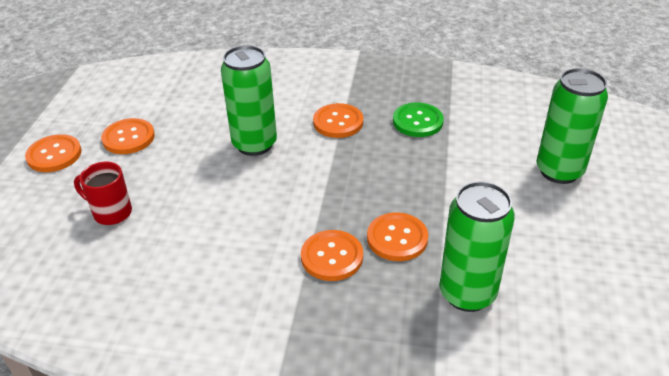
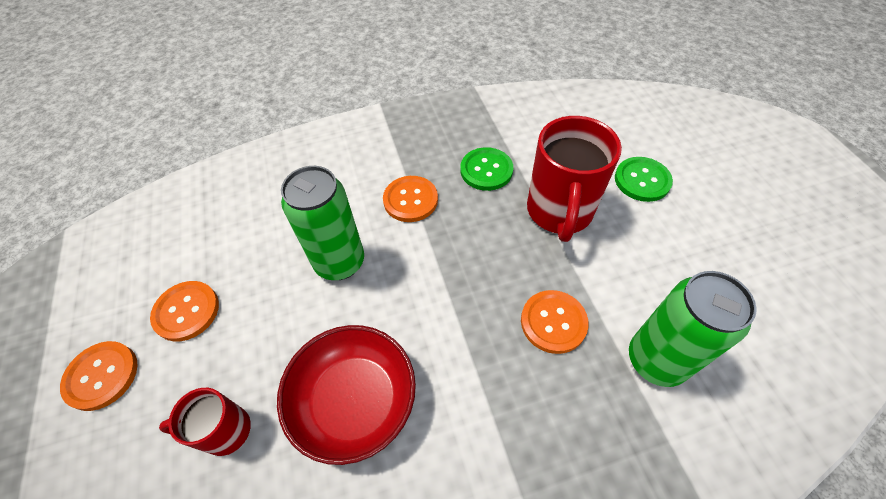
camera: 25 degrees left, 15 degrees up
orange button [301,230,363,281] -> none
green can [536,68,608,184] -> green button [615,157,673,202]
none -> red bowl [277,325,416,465]
none -> red mug [527,116,622,242]

